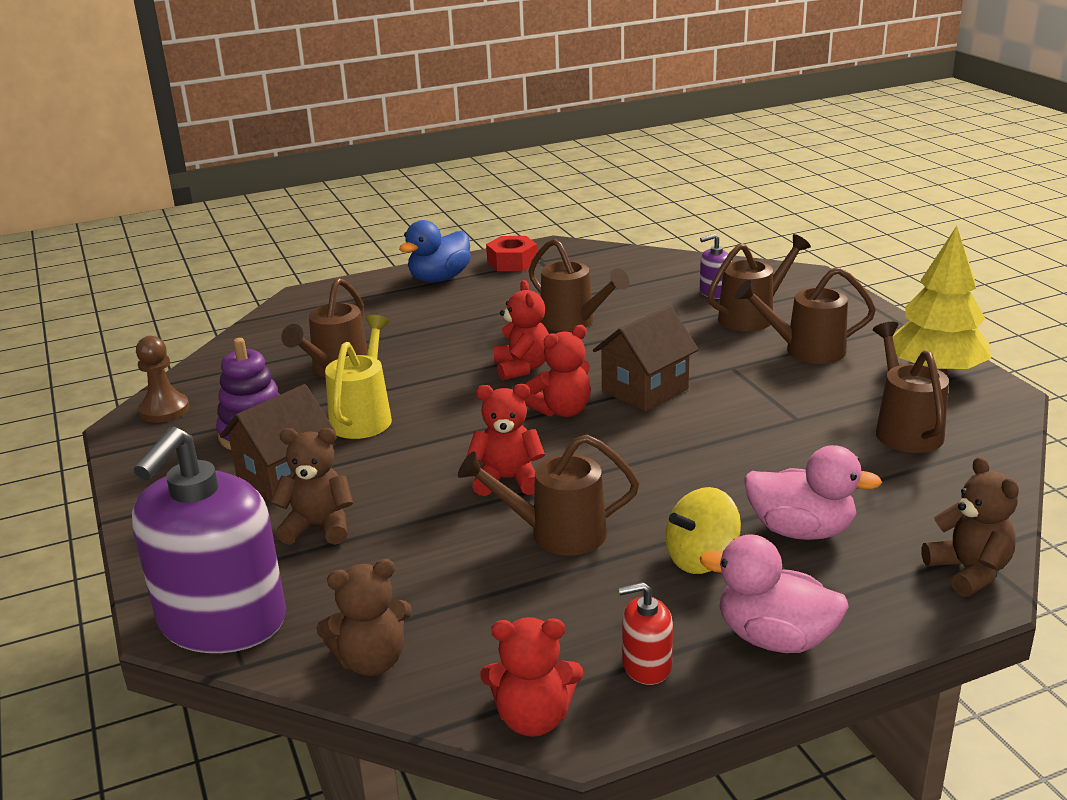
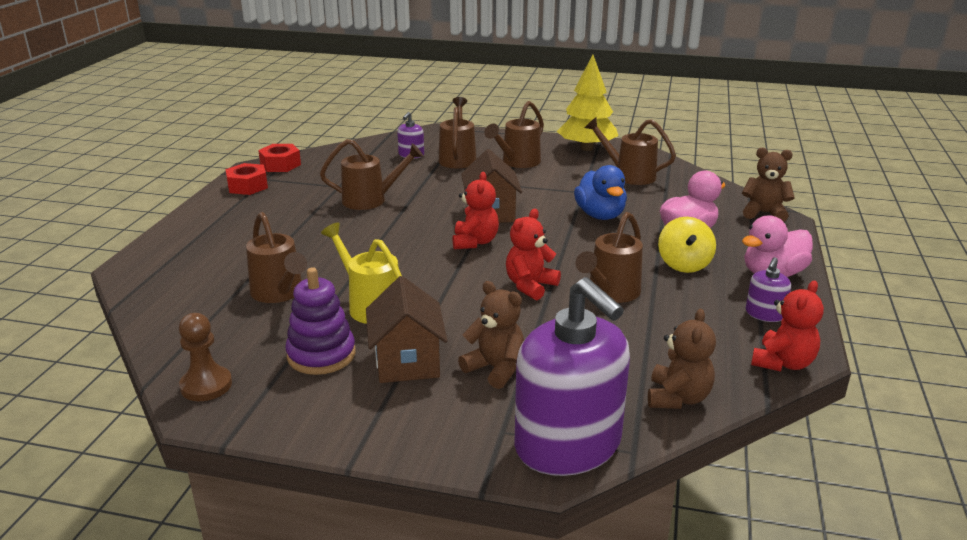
camera: 55 degrees left, 0 degrees up
brown teddy bear [271,428,353,545] -> brown teddy bear turned 90 degrees clockwise [458,281,524,389]
blue duck [399,220,471,282] -> blue duck moved to [574,165,627,220]
red teddy bear [494,280,549,381] -> none
red soap dispenser [618,582,673,685] -> purple soap dispenser [746,257,791,322]
none -> red nut [258,144,301,172]

